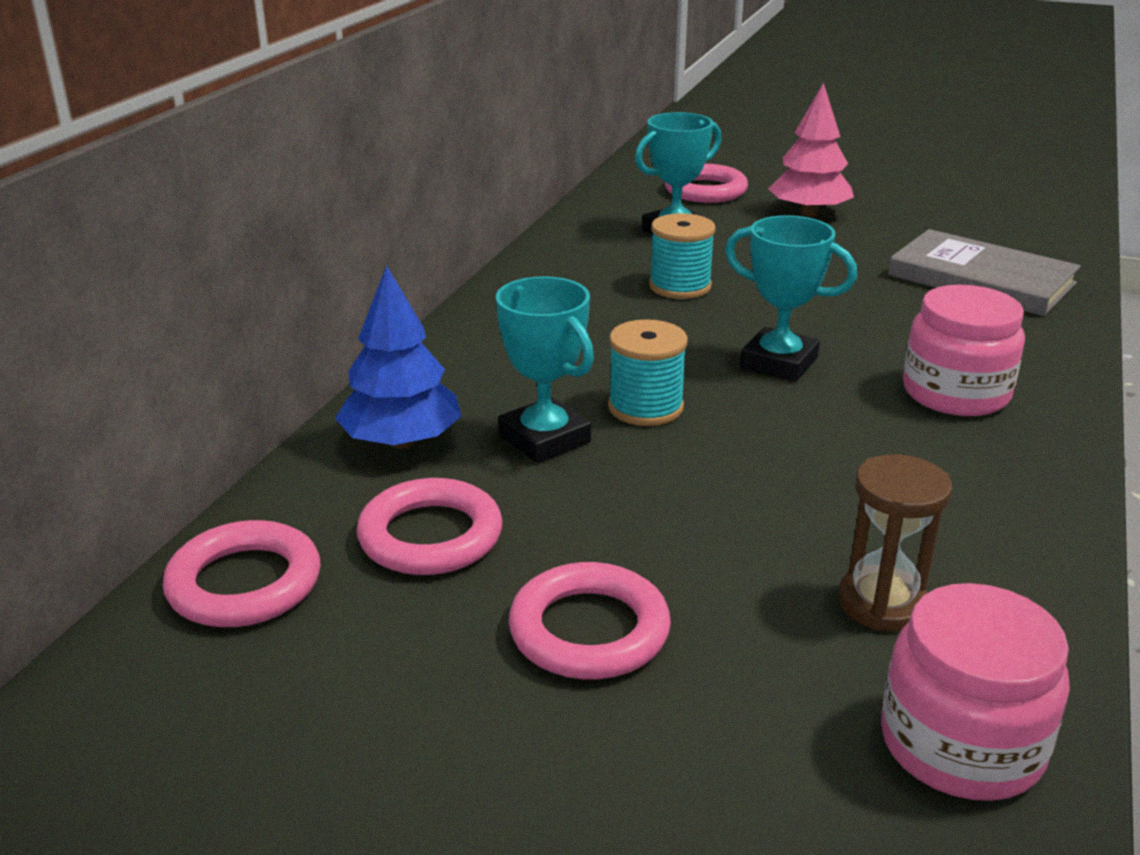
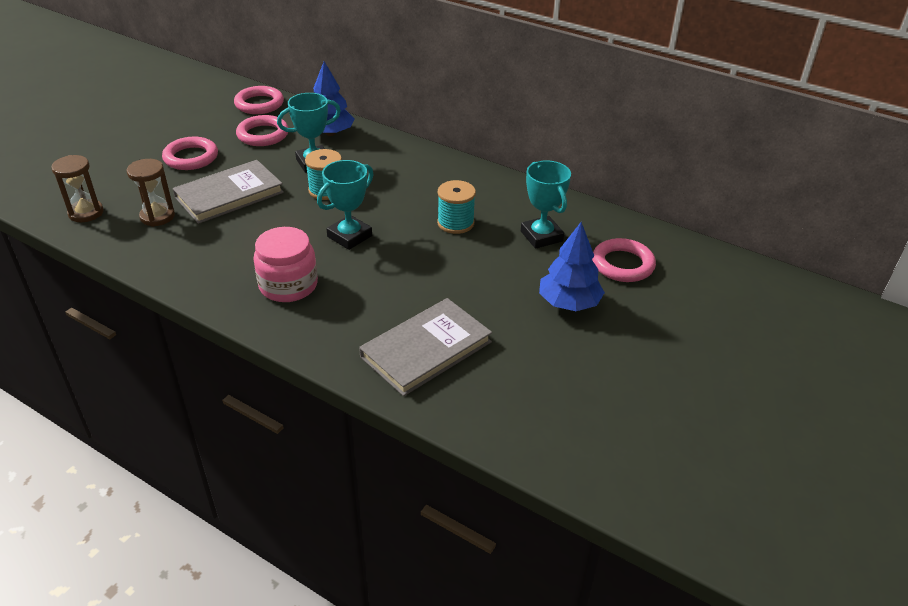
camera: 100 degrees right, 10 degrees up
pink tree [768,83,854,217] -> blue tree [539,222,605,311]
pink jar [881,583,1070,801] -> brown hourglass [51,155,104,222]
none -> grey book [173,160,284,224]

